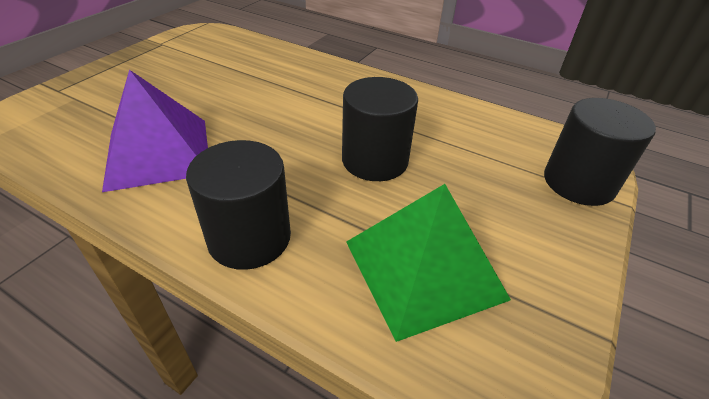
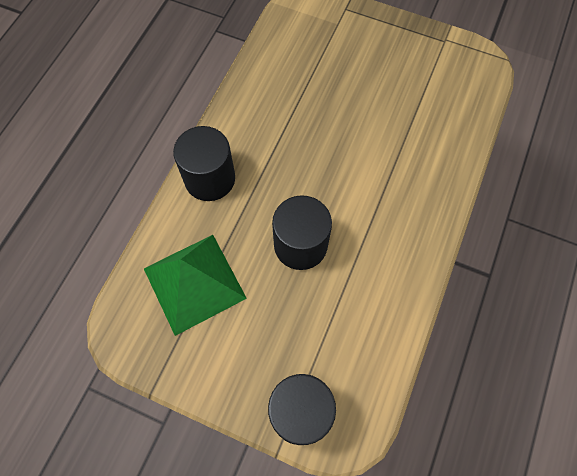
camera: 85 degrees right, 25 degrees up
purple pyramid [102,70,208,192] -> none

